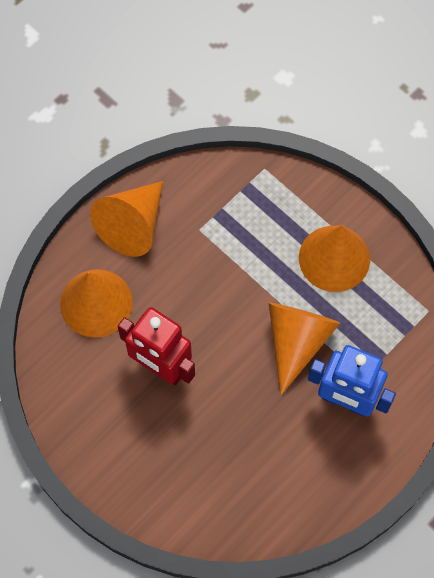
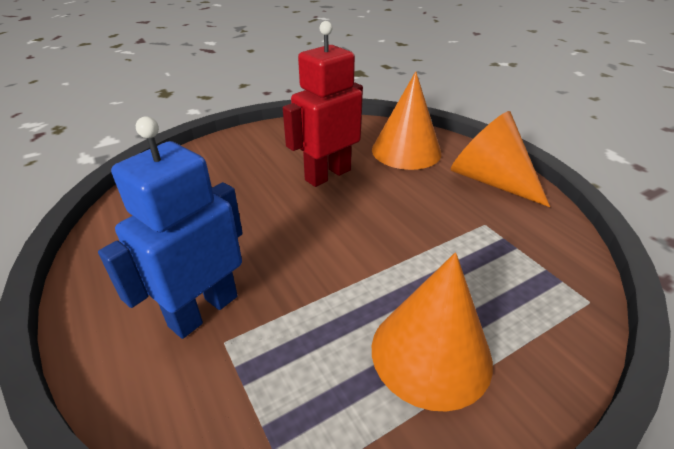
camera: 105 degrees right, 30 degrees down
orange cone [269,303,340,395] -> none

